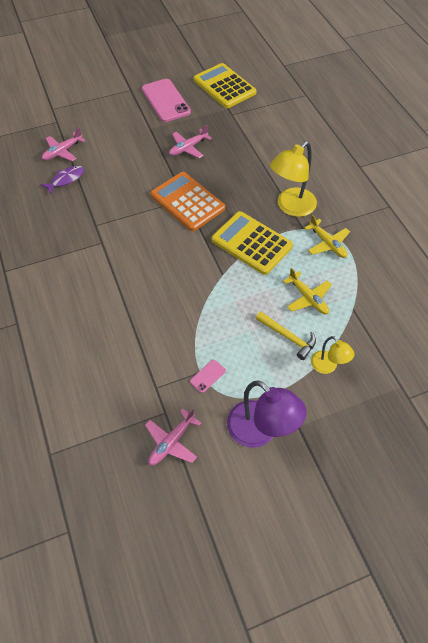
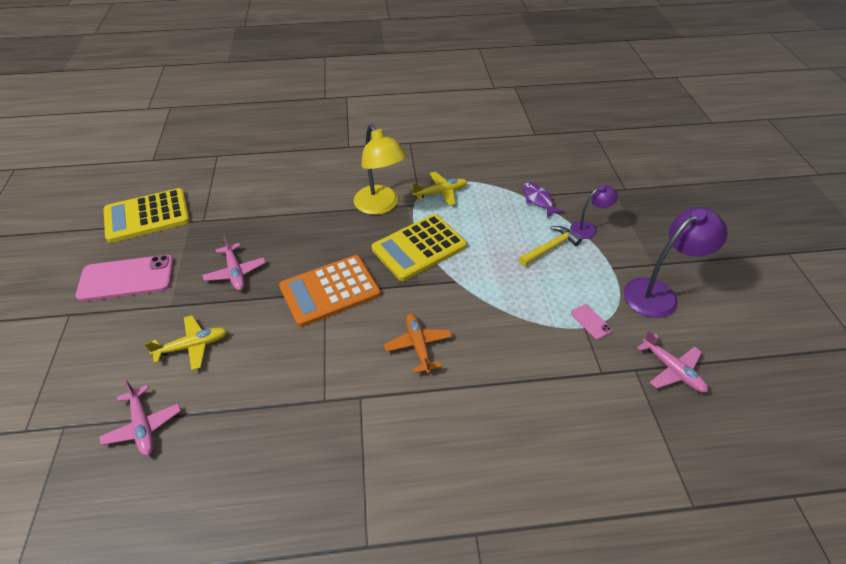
camera: 75 degrees left, 10 degrees down
purple fish [40,166,84,194] -> purple fish moved to [523,182,564,218]
yellow plane [283,268,332,314] -> yellow plane moved to [144,315,227,371]
yellow lamp [311,336,355,374] -> purple lamp [570,185,618,239]
none -> orange plane [384,313,452,374]

